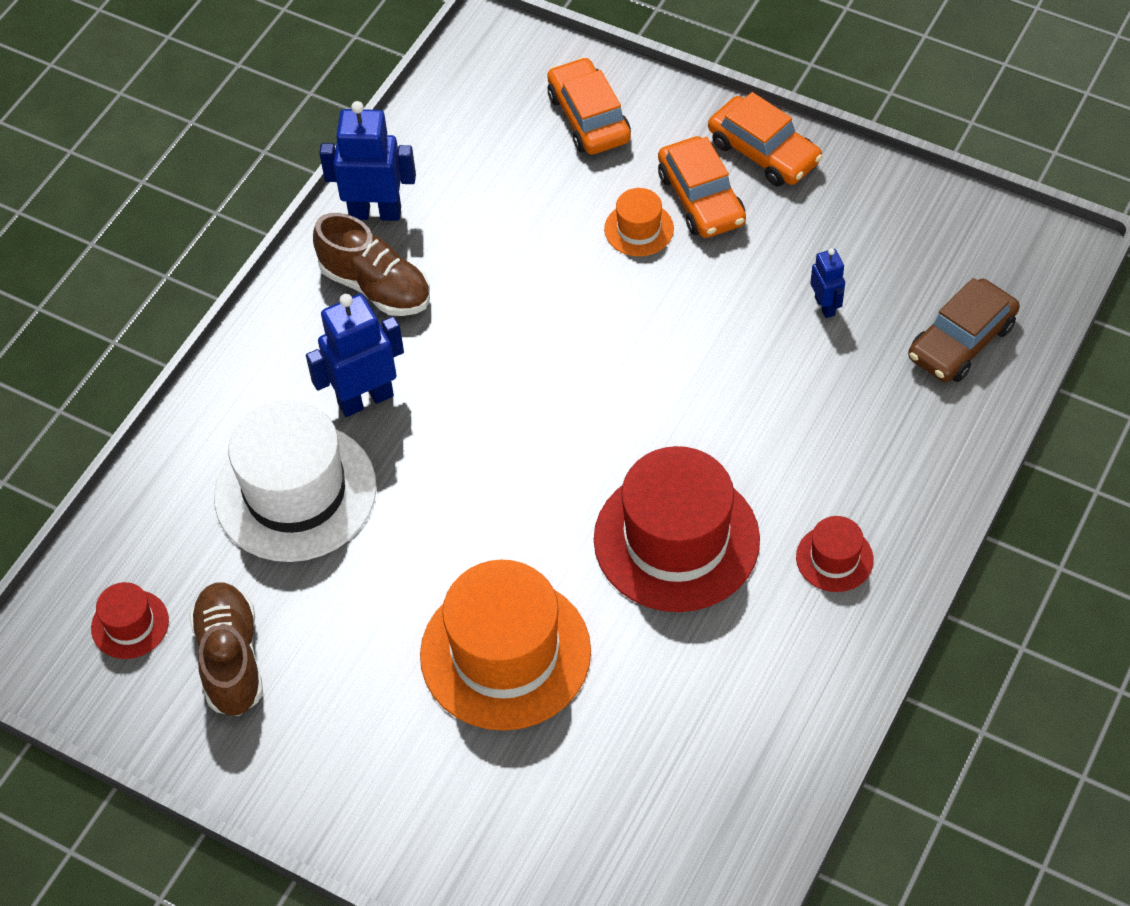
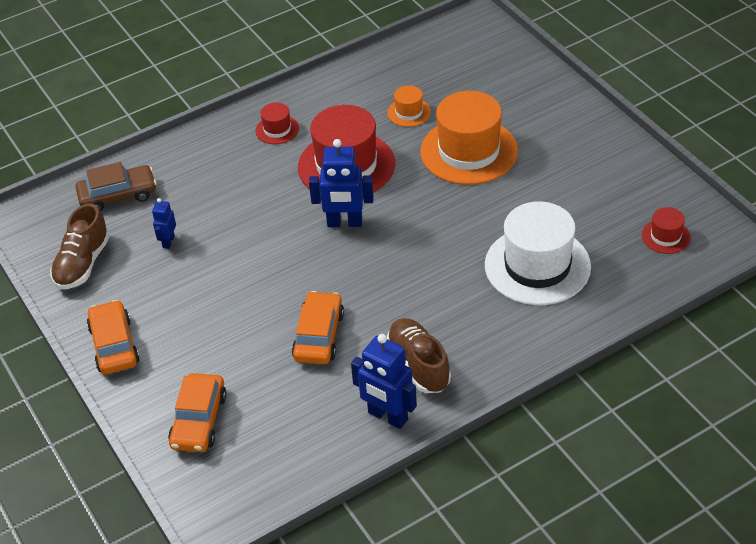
camera: 150 degrees left, 10 degrees down
brown shoe [189,582,263,716] -> brown shoe moved to [50,204,110,289]
blue robot [306,294,404,417] -> blue robot moved to [309,139,374,227]
orange hat [604,188,674,256] -> orange hat moved to [387,85,431,127]
orange car [658,136,746,238] -> orange car moved to [292,291,344,364]

